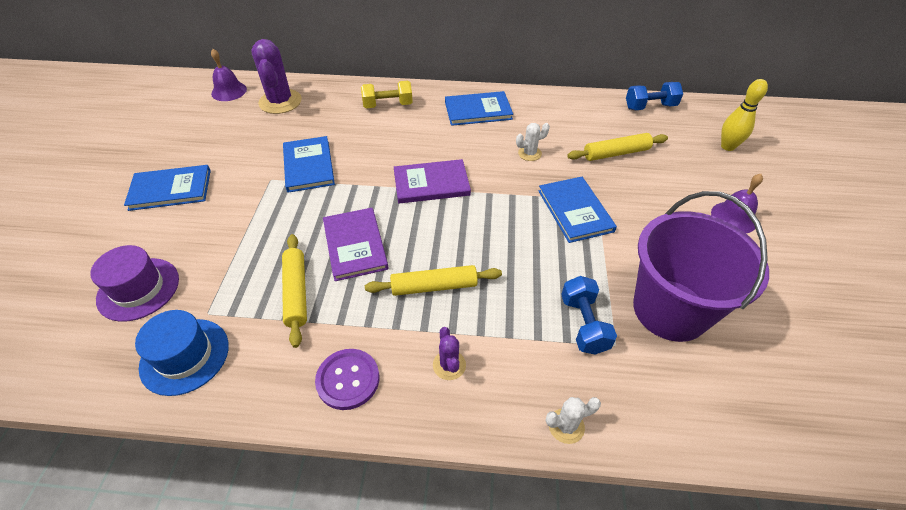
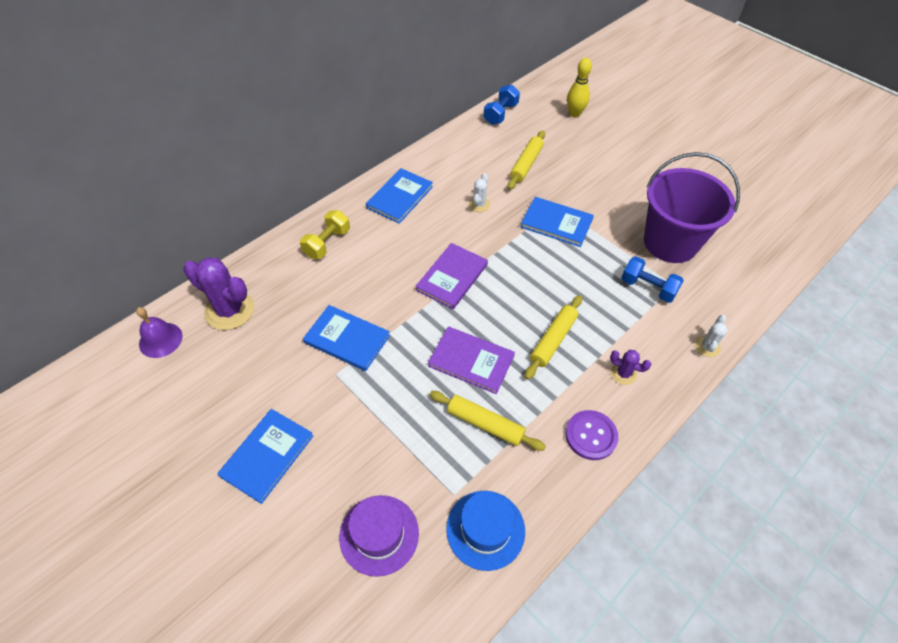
camera: 50 degrees left, 5 degrees up
purple bell [711,174,763,233] -> none

